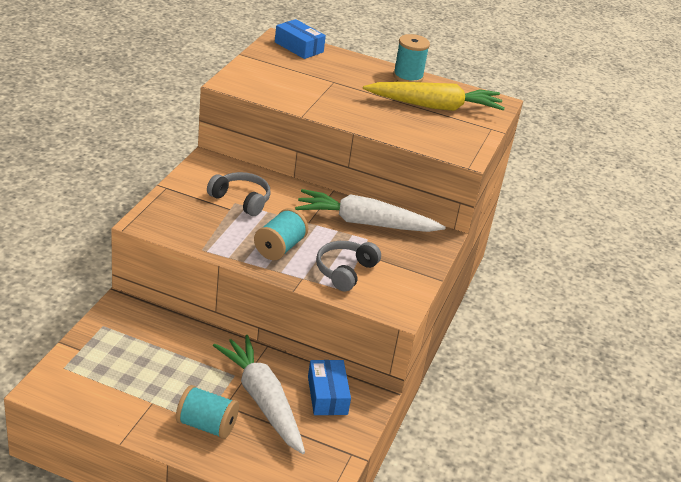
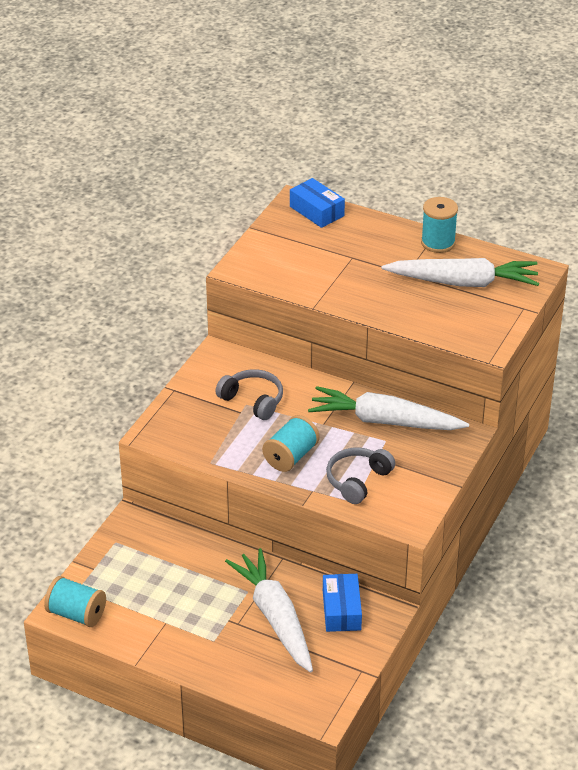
camera: 10 degrees right, 5 degrees up
turquoise spool [176,385,239,439] -> turquoise spool moved to [44,576,106,627]
yellow carrot [363,82,505,111] -> white carrot [381,258,539,287]

